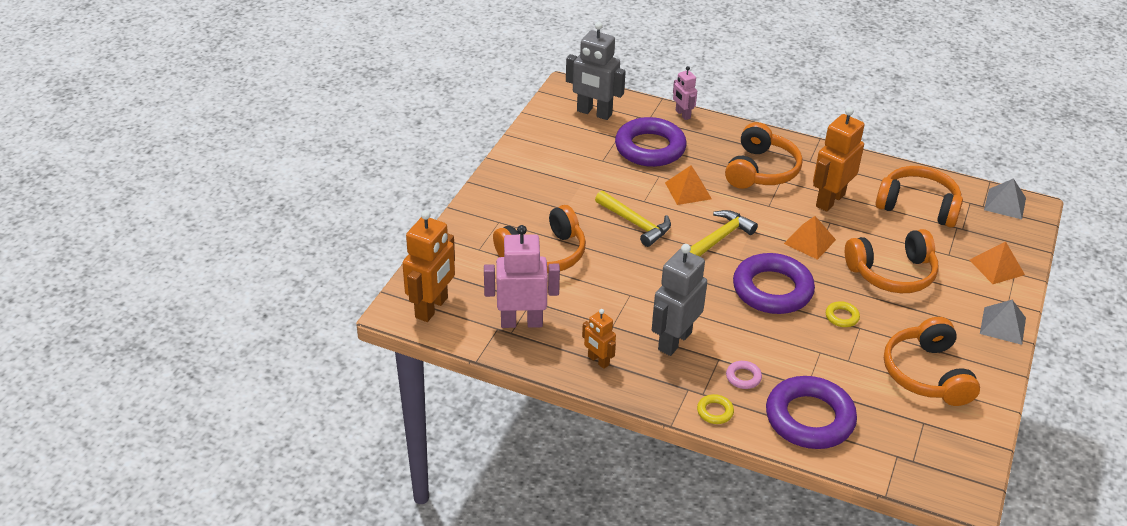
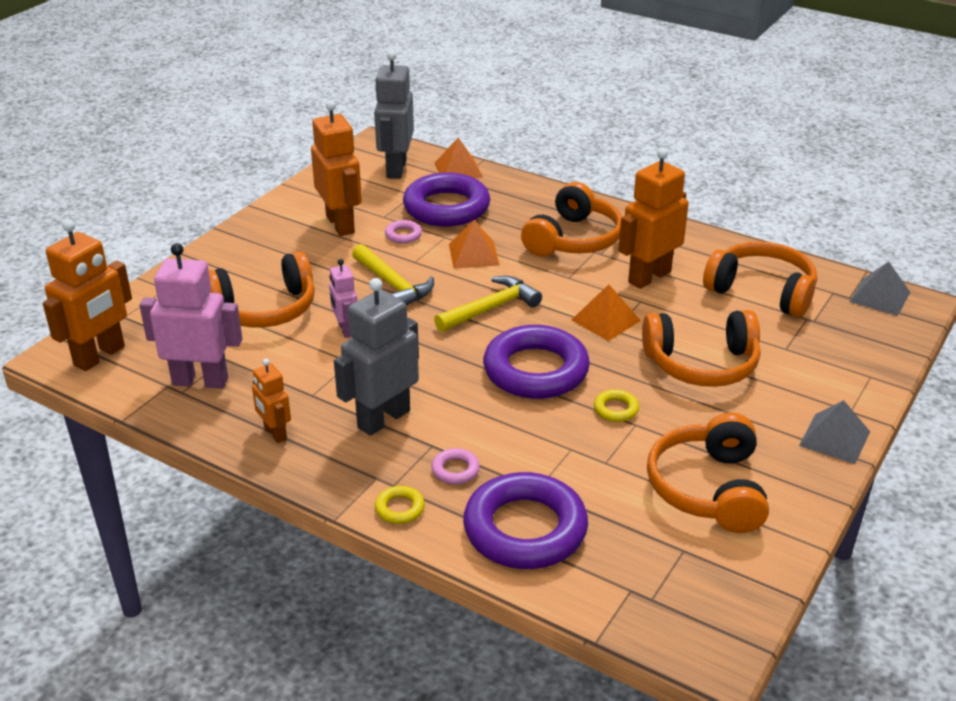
camera: 10 degrees right, 5 degrees down
grey robot [566,22,626,120] -> grey robot turned 60 degrees clockwise [374,51,414,179]
pink robot [673,66,697,120] -> pink robot moved to [329,259,357,338]
orange pyramid [970,241,1025,284] -> orange pyramid moved to [435,138,483,178]
none -> orange robot [311,100,362,236]
none -> pink ring [385,220,422,244]

